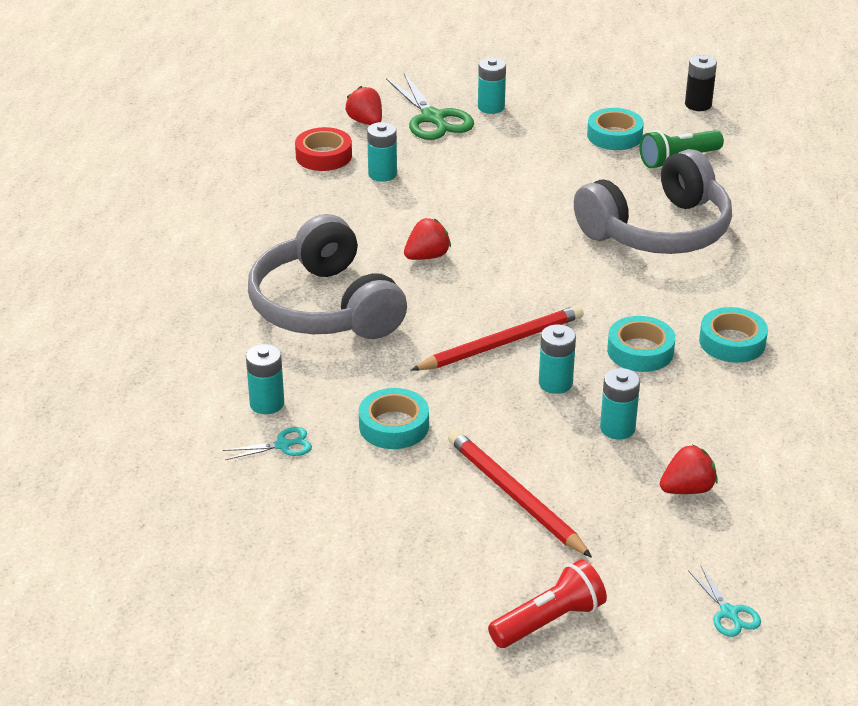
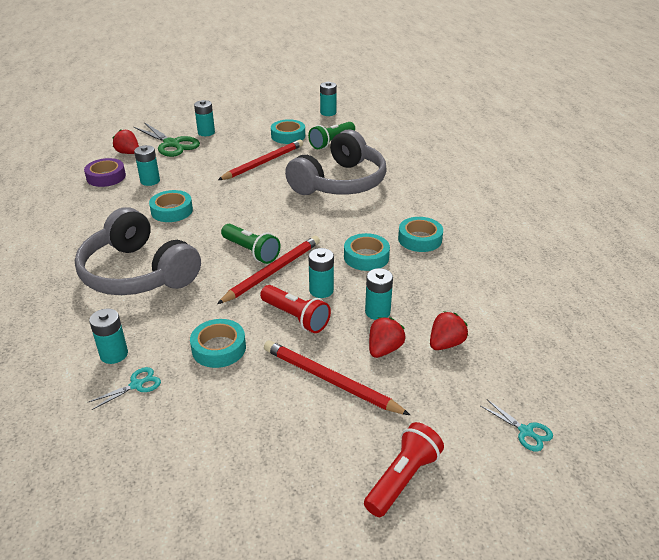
camera: 20 degrees left, 0 degrees up
red tape [295,127,352,171] -> purple tape [84,158,126,187]
red strawberry [404,218,451,260] -> red strawberry moved to [369,317,405,358]
black battery [685,55,717,111] -> turquoise battery [320,82,337,116]
none -> turquoise tape [149,190,193,222]
none -> red pencil [218,139,303,180]
none -> green flashlight [221,224,281,264]
none -> red flashlight [260,285,331,333]

